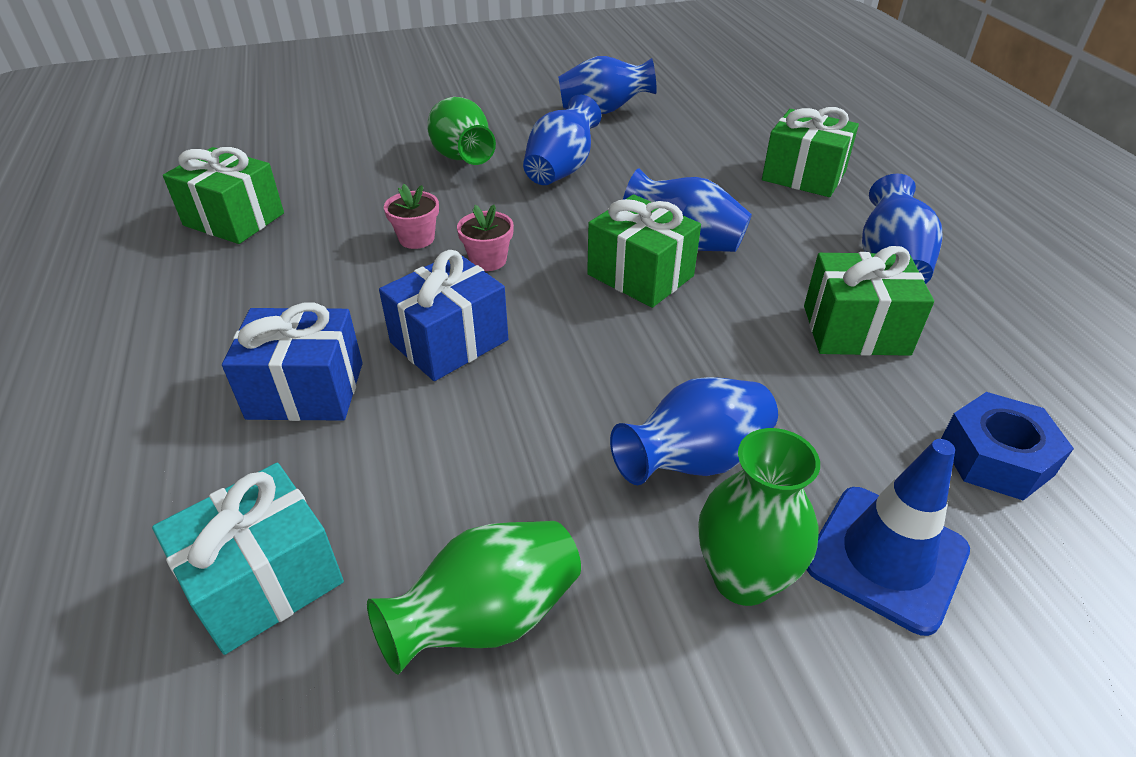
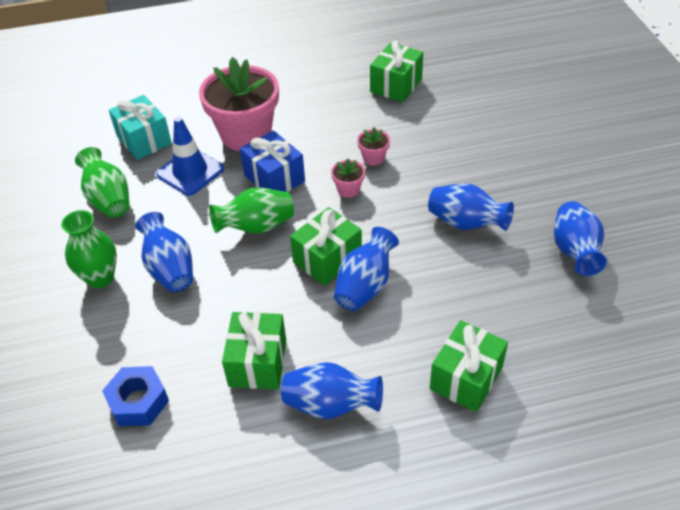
camera: 95 degrees right, 5 degrees up
blue gift [222,303,363,421] -> pink flower pot [199,57,279,151]
green vase [427,97,496,165] -> green vase moved to [209,188,294,234]
blue traffic cone [806,439,970,636] -> blue traffic cone moved to [156,117,224,196]

